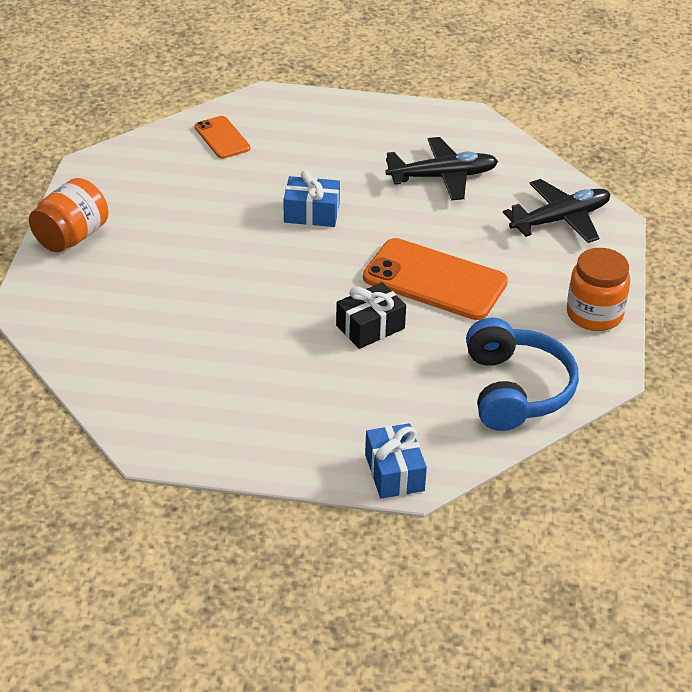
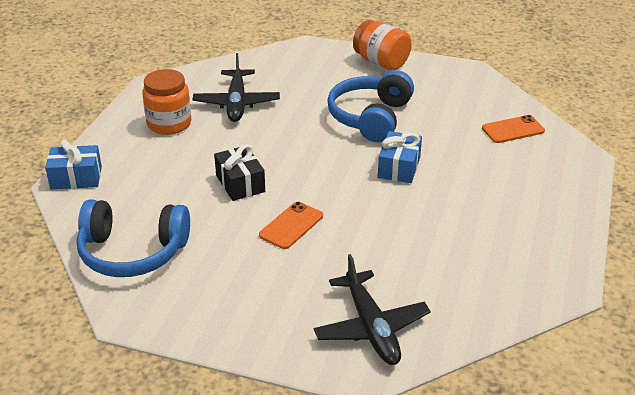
camera: 100 degrees right, 5 degrees down
orange phone [363,238,508,320] -> orange phone [259,202,323,249], size x0.53
black plane [385,137,498,200] -> black plane moved to [192,53,280,122]
orange jar [567,248,630,331] -> orange jar moved to [142,69,191,135]
none -> blue headphones [327,70,414,142]

